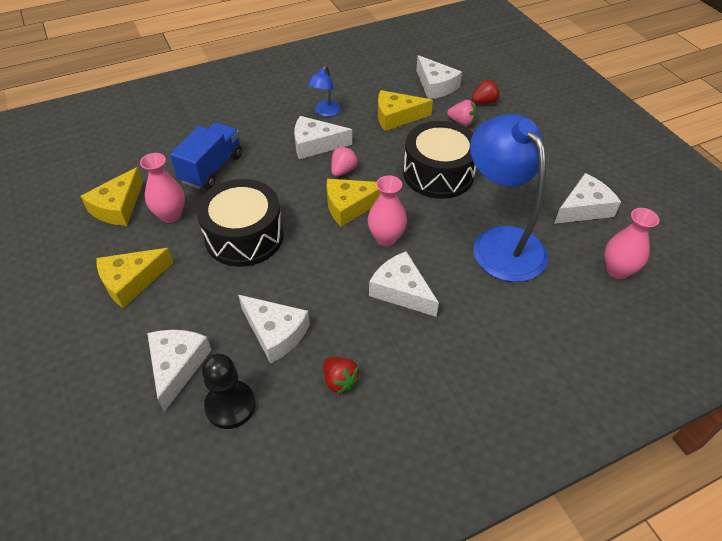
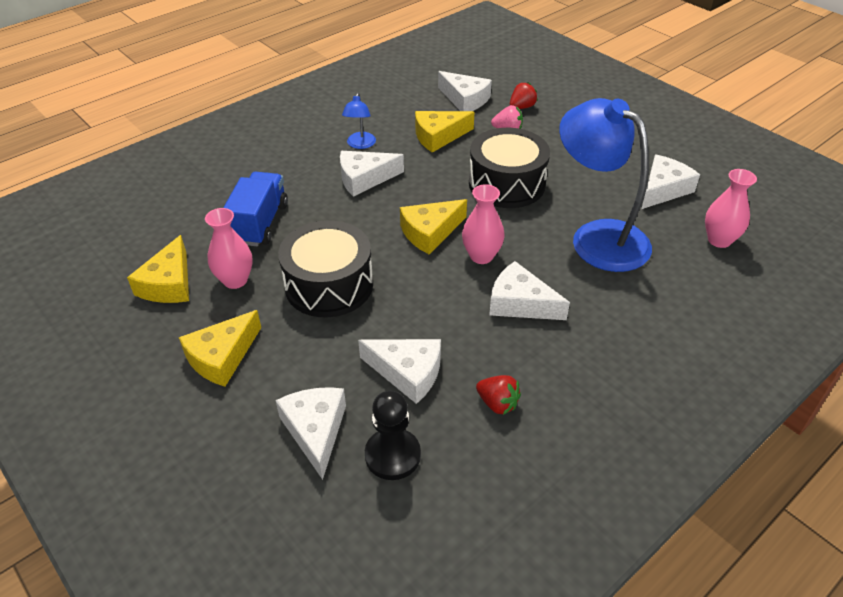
camera: 15 degrees left, 5 degrees down
pink strawberry [331,146,358,177] -> none

